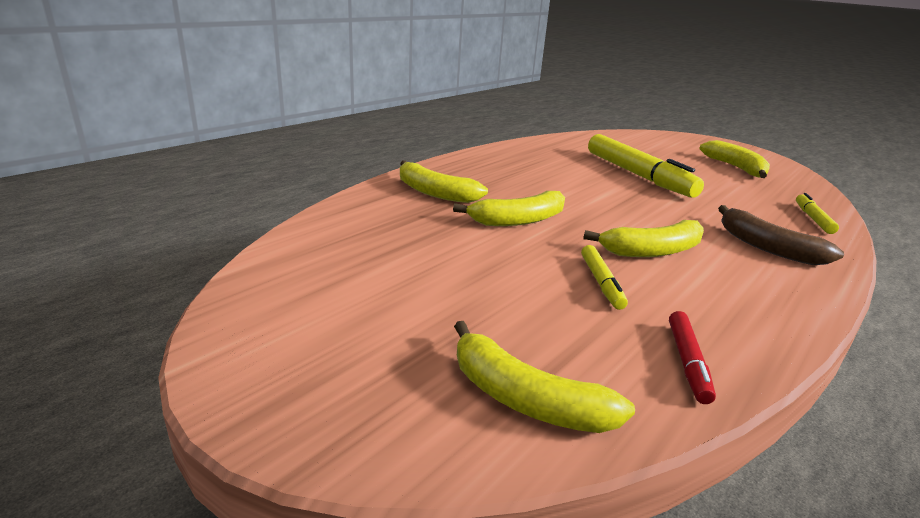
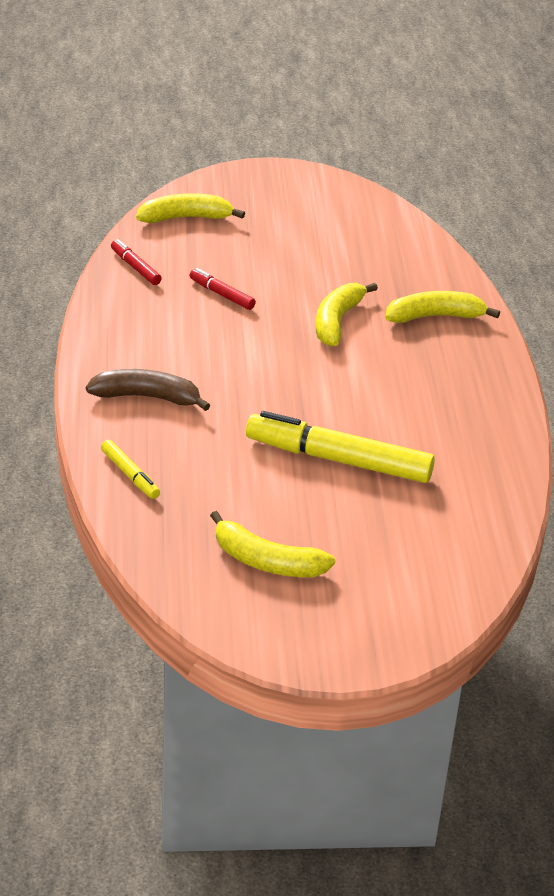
camera: 135 degrees right, 10 degrees up
yellow marker [581,245,628,310] -> red marker [189,268,256,310]
yellow banana [583,220,704,257] -> none

